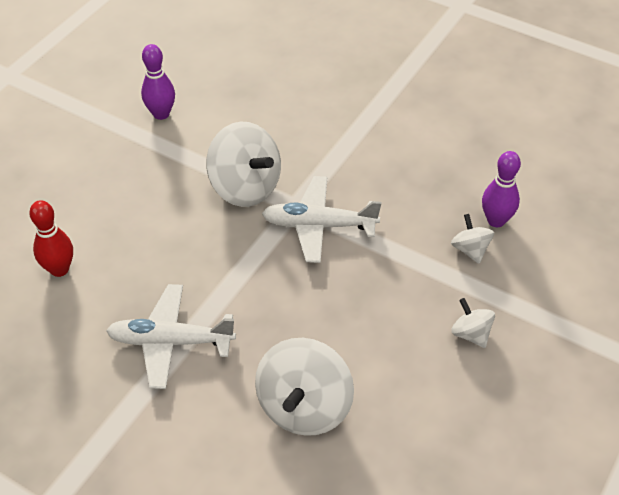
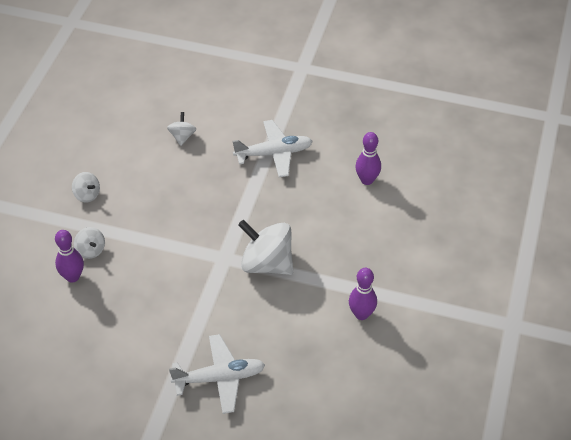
camera: 165 degrees right, 0 degrees up
red bowling pin [29,200,73,277] -> purple bowling pin [355,132,381,185]
white spinning top [255,338,354,436] -> white spinning top [167,112,196,146], size x0.50
white plane [262,176,381,263] -> white plane moved to [169,334,265,414]

